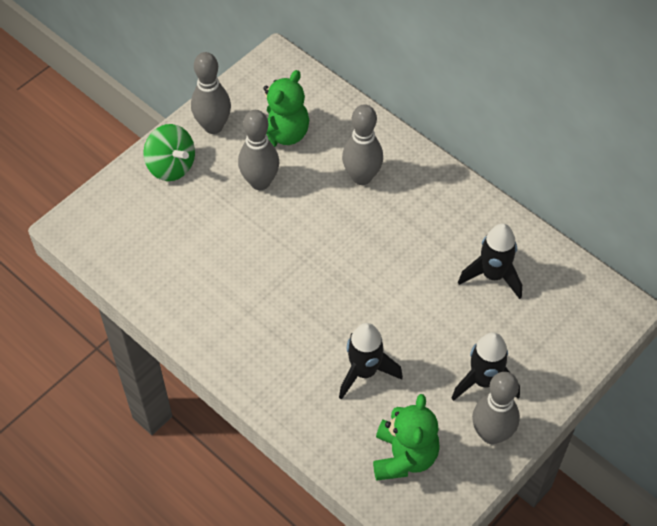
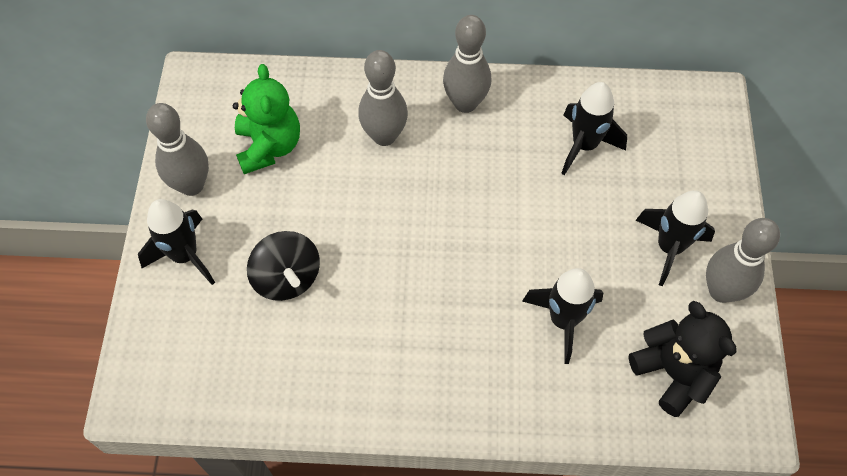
camera: 40 degrees left, 5 degrees up
green spinning top [143,124,195,181] -> black rocket [138,199,215,285]
grey bowling pin [238,110,279,190] -> grey bowling pin moved to [443,15,491,113]
green teddy bear [373,394,440,481] -> black teddy bear [629,301,737,417]
none -> black spinning top [247,231,320,301]

